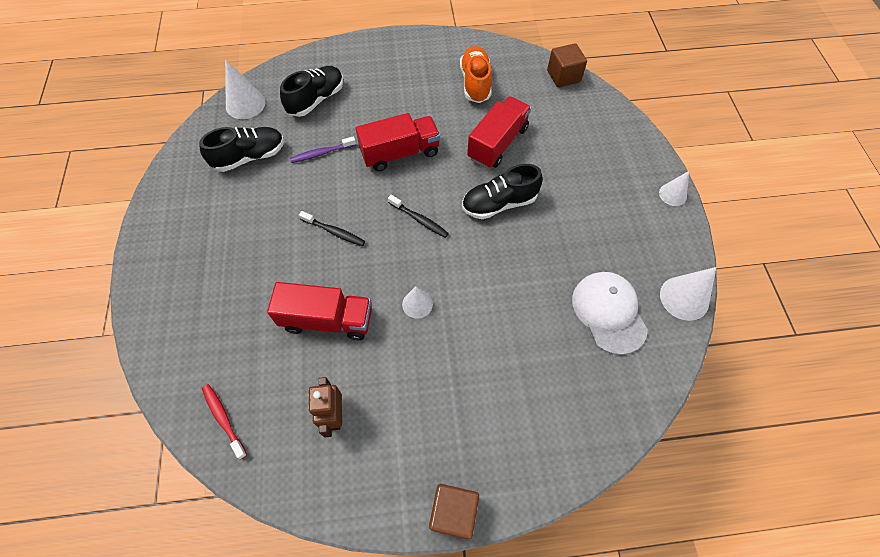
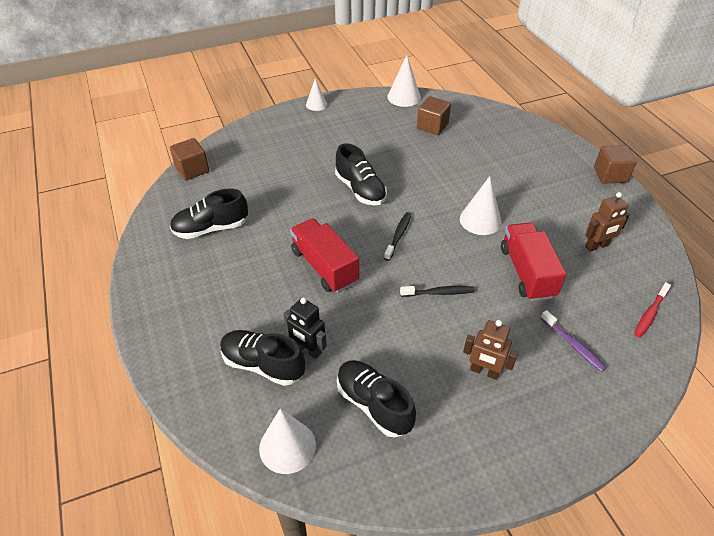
camera: 105 degrees left, 15 degrees down
purple toothbrush [290,136,356,163] -> purple toothbrush moved to [541,310,606,372]
black toothbrush [299,211,365,246] -> black toothbrush turned 75 degrees clockwise [400,286,475,297]
white cone [402,286,433,319] -> white cone [460,176,501,235], size x1.59
orange shoe [460,46,492,103] -> black shoe [170,189,248,239]
red truck [467,96,531,169] -> none
white cap [572,272,648,355] -> brown cube [417,96,451,135]
none -> black robot [284,297,327,359]
none -> brown robot [463,320,518,380]

